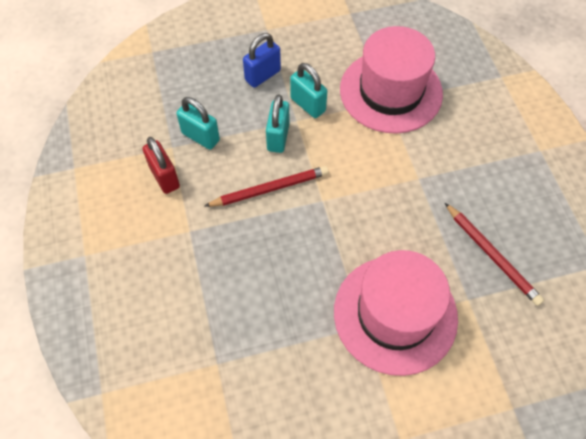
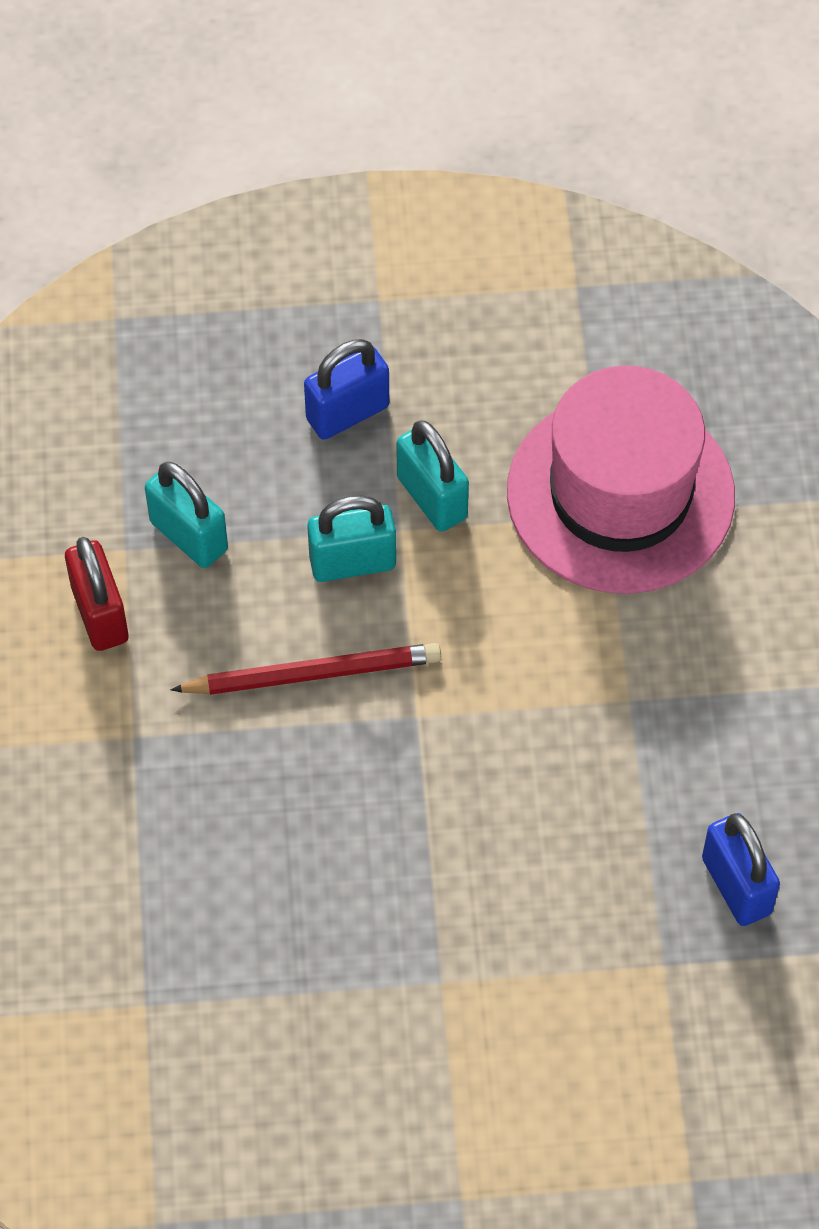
camera: 10 degrees right, 0 degrees up
turquoise padlock [266,94,289,153] -> turquoise padlock turned 60 degrees clockwise [307,495,396,582]
pink hat [334,250,458,376] -> none
red pencil [445,203,544,306] -> blue padlock [702,813,780,926]

